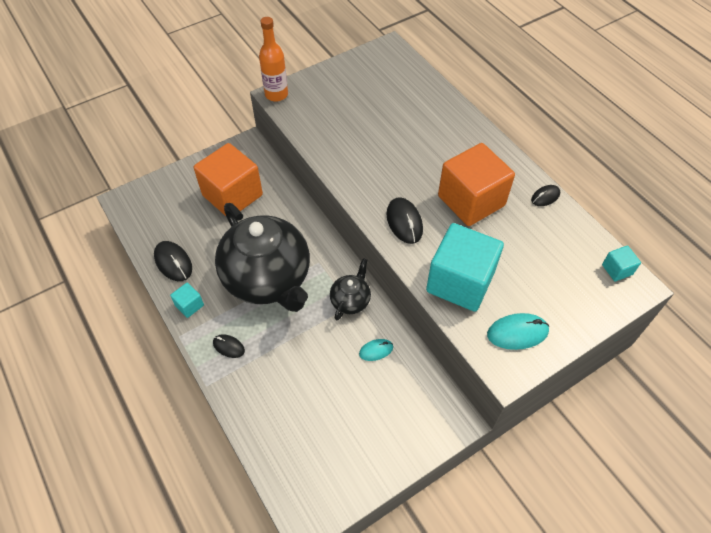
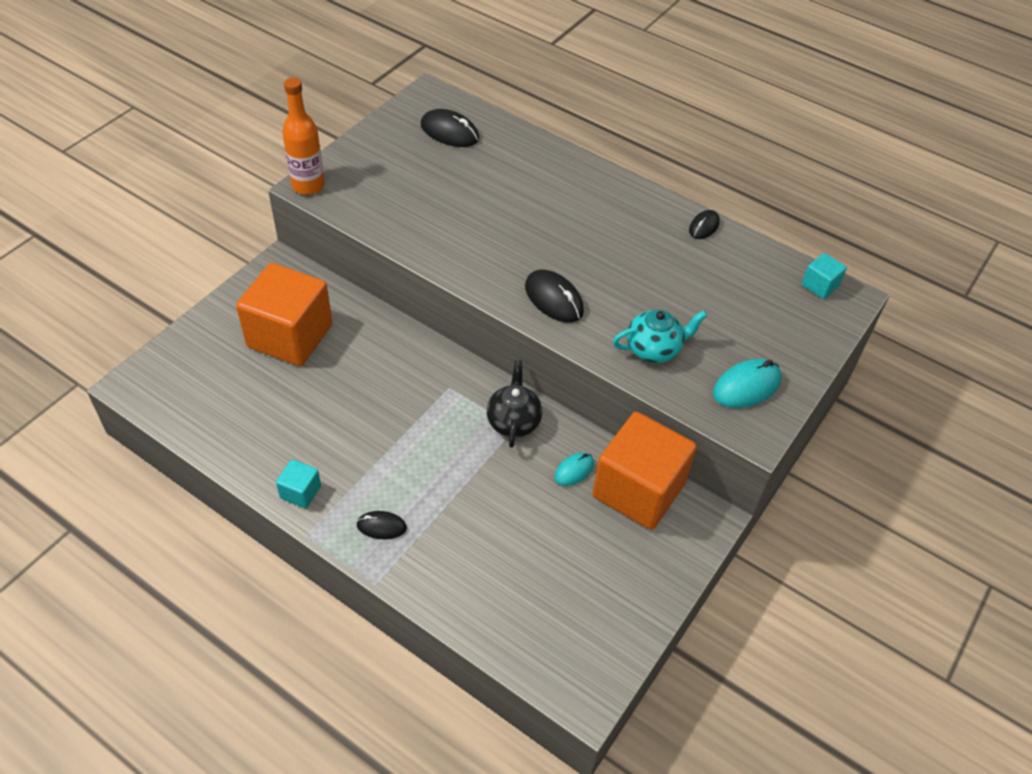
camera: 25 degrees left, 5 degrees down
black mouse [154,241,192,281] -> black mouse moved to [421,109,479,147]
black teapot [215,203,310,312] -> none
turquoise cube [426,223,504,312] -> turquoise teapot [613,310,708,363]
orange cube [438,143,515,226] -> orange cube moved to [592,412,697,530]

